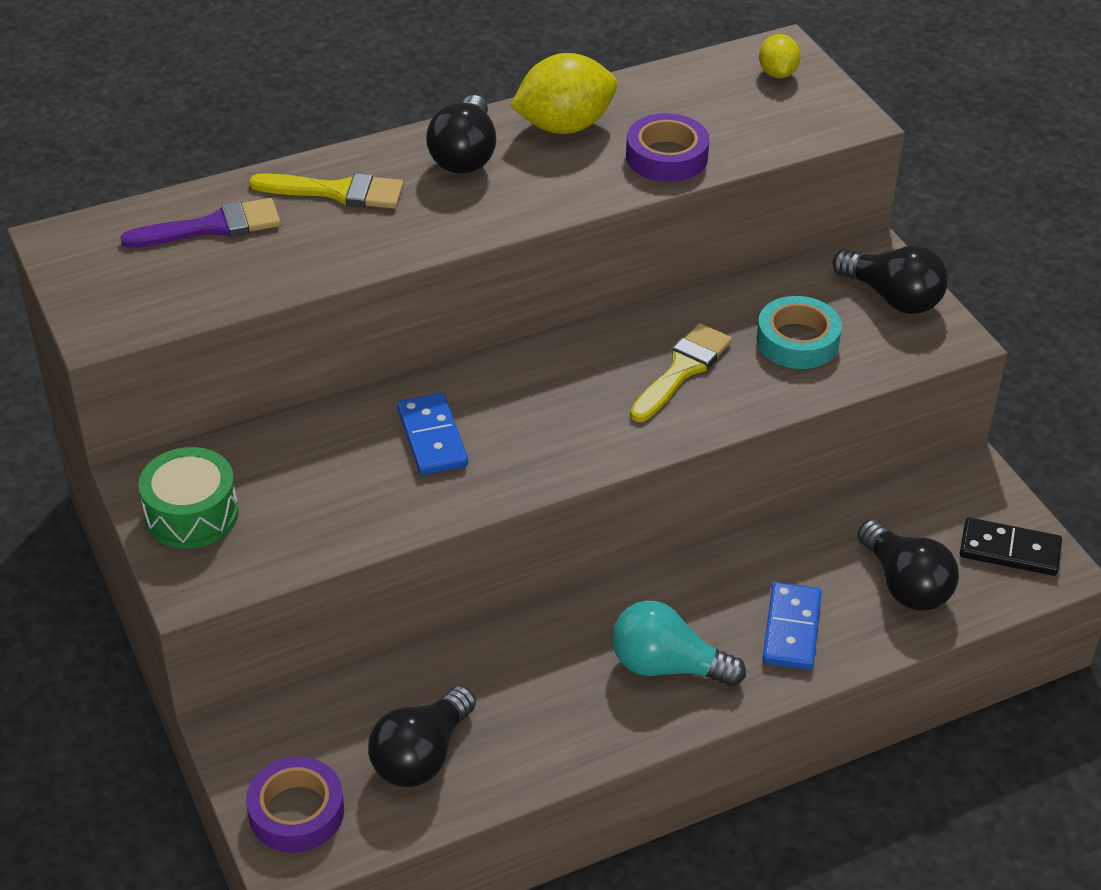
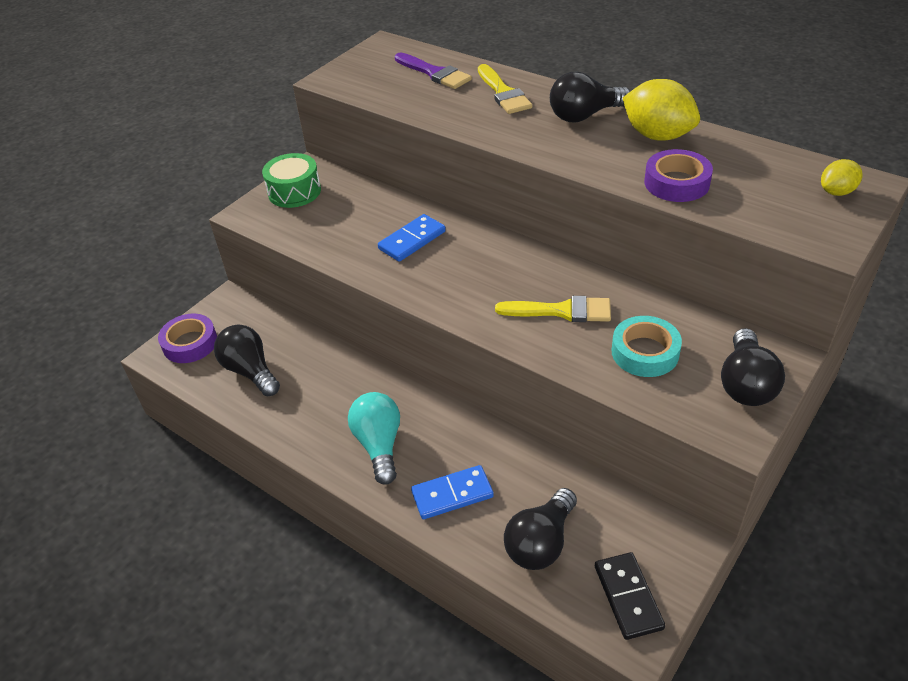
camera: 65 degrees right, 0 degrees up
black light bulb [368,686,476,787] -> black light bulb turned 45 degrees clockwise [214,325,280,396]

